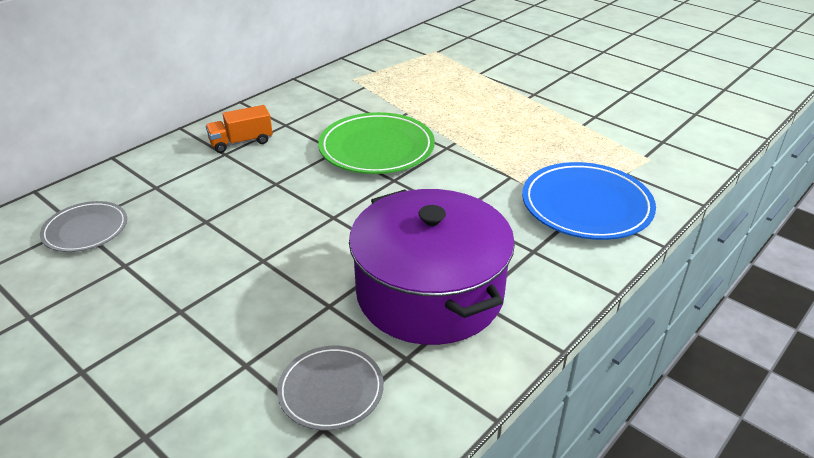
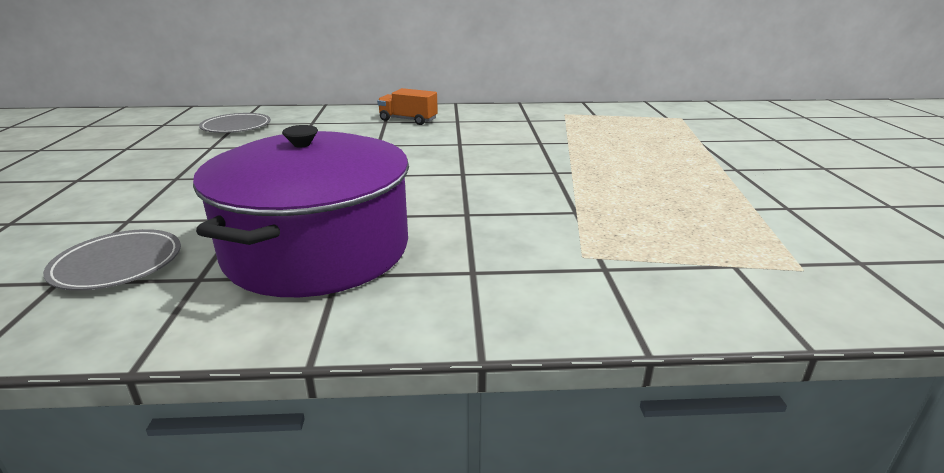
camera: 45 degrees right, 10 degrees down
green plate [318,112,435,174] -> none
blue plate [522,162,656,240] -> none

